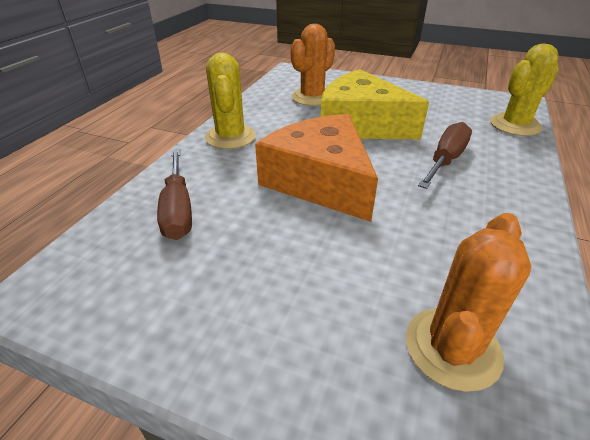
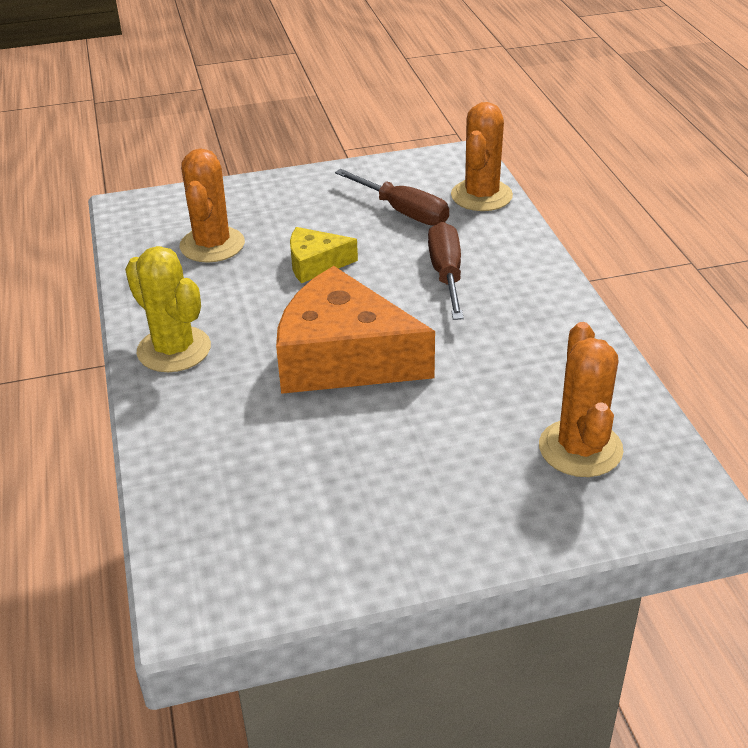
camera: 35 degrees left, 0 degrees up
brown screwdriver [157,150,192,240] -> brown screwdriver moved to [335,169,449,226]
yellow cheese [321,69,429,139] -> yellow cheese [290,227,358,283], size x0.50
yellow cactus [490,44,559,136] -> orange cactus [451,102,513,211]

